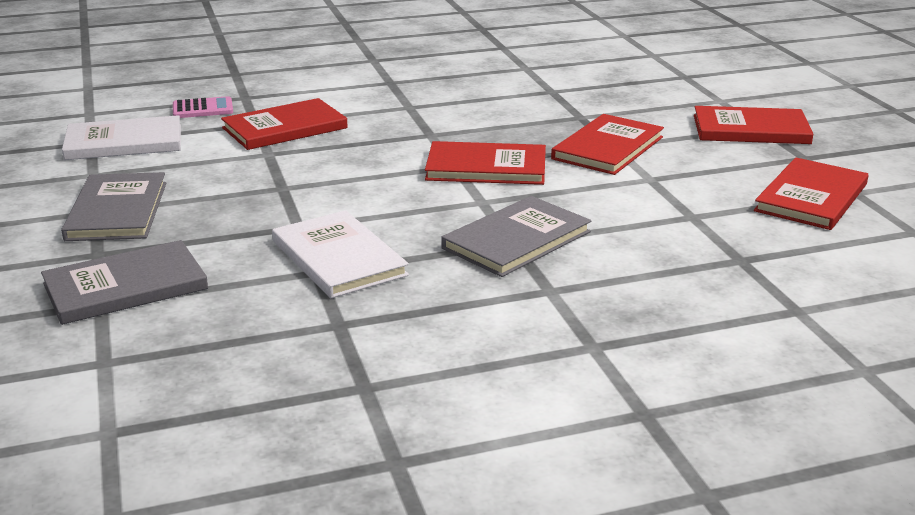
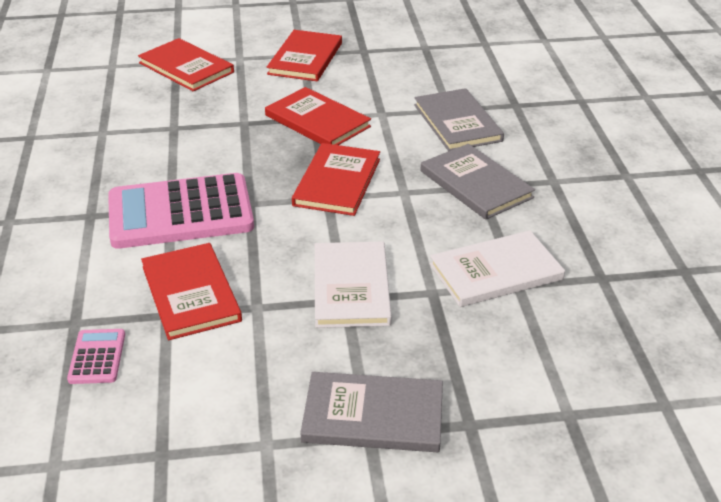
camera: 80 degrees left, 10 degrees up
grey book [41,240,208,325] -> grey book moved to [414,88,504,151]
white book [62,115,181,160] -> white book moved to [315,241,392,328]
red book [754,157,869,230] -> red book moved to [138,38,234,91]
none -> pink calculator [108,173,254,249]

